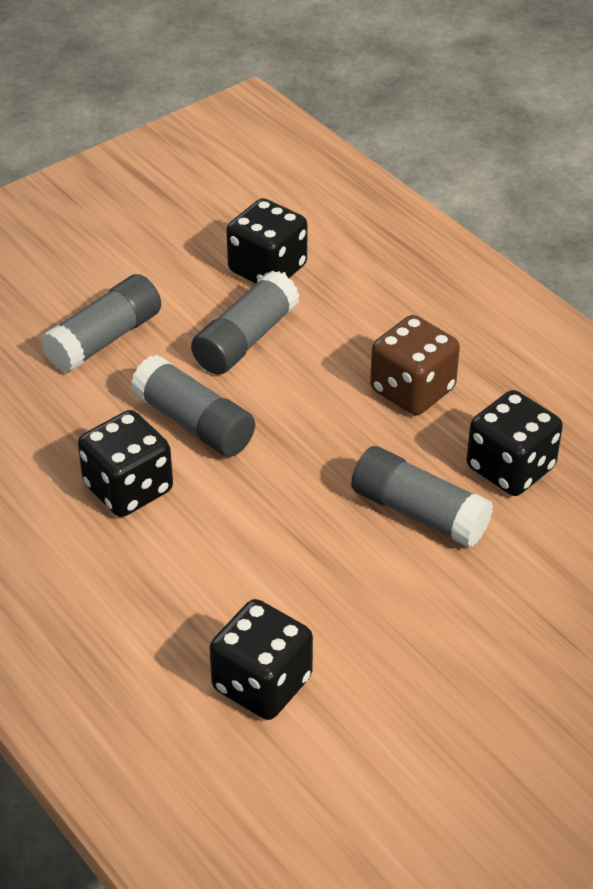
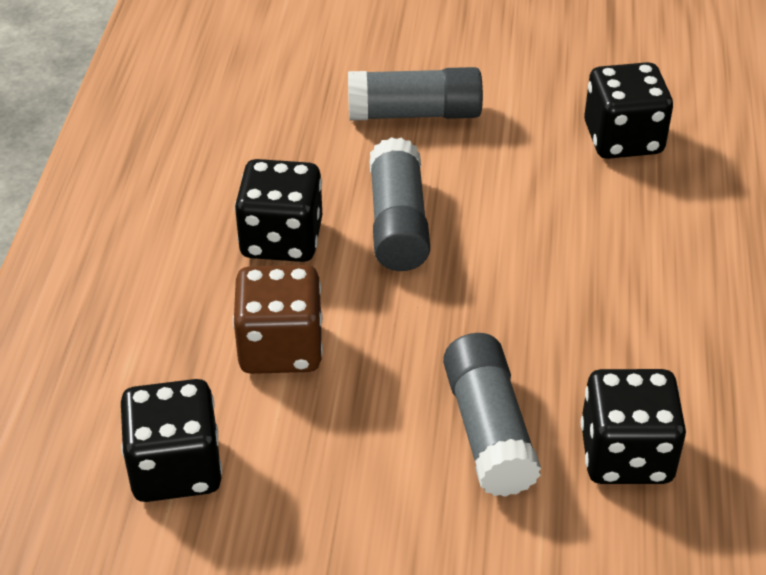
camera: 45 degrees right, 0 degrees up
grey glue stick [191,270,300,375] -> none
brown dice [370,315,460,415] -> brown dice moved to [233,265,323,374]

